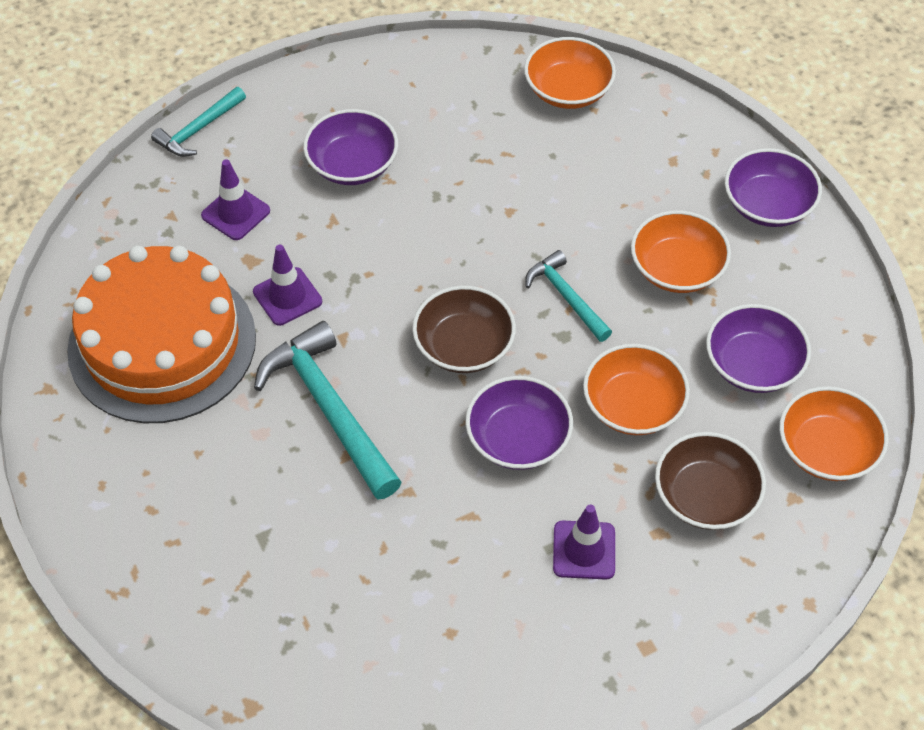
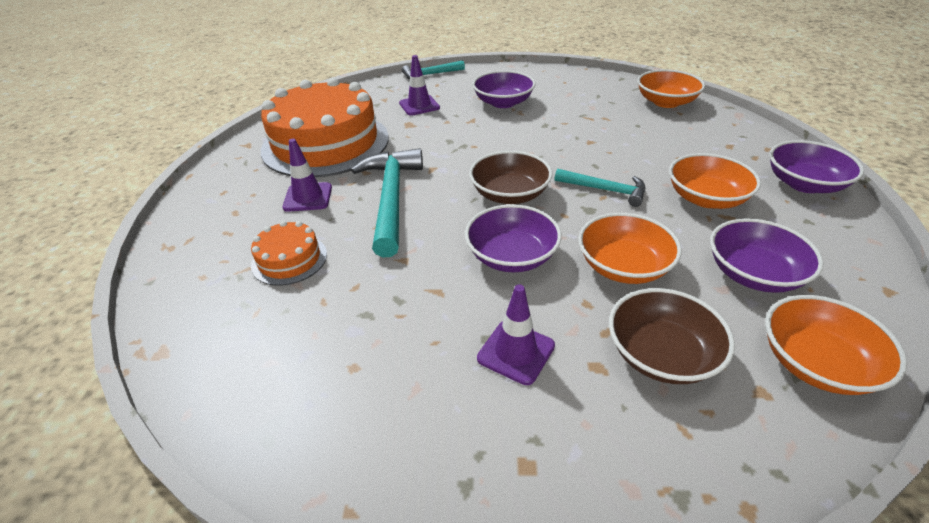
camera: 30 degrees right, 15 degrees down
purple traffic cone [253,245,322,326] -> purple traffic cone moved to [283,139,332,212]
turquoise hammer [525,250,612,342] -> turquoise hammer turned 120 degrees clockwise [555,169,645,207]
none -> orange cake [251,221,327,286]

